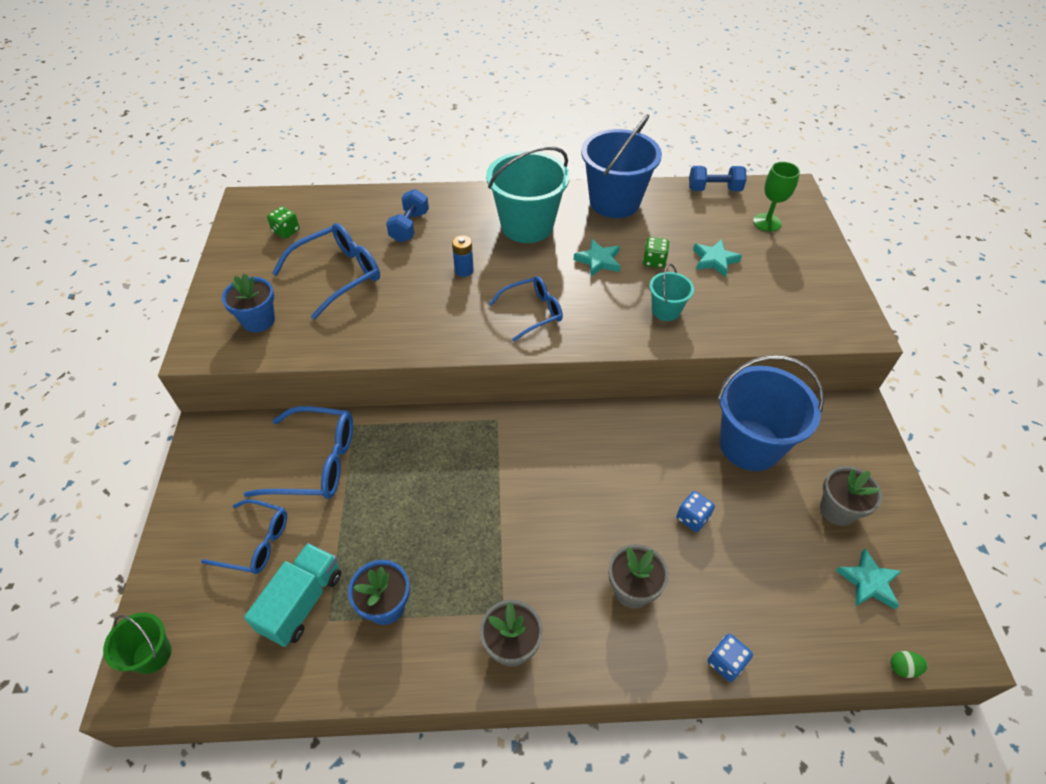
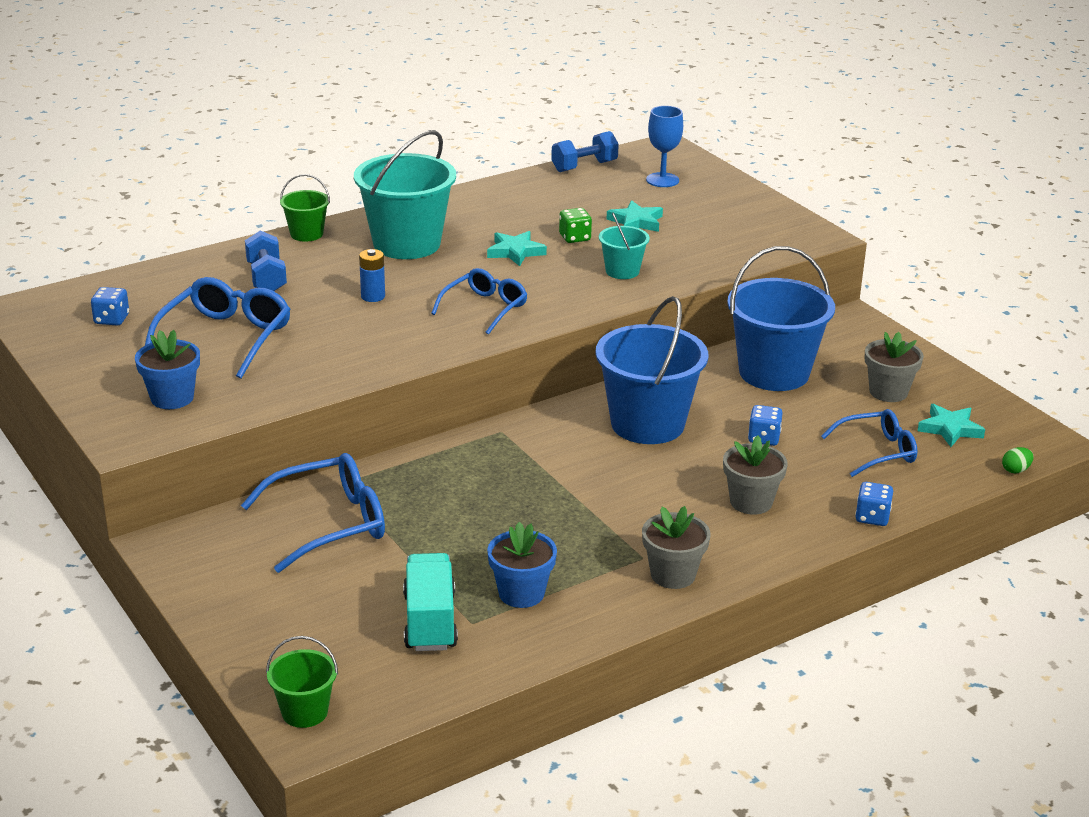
camera: 30 degrees left, 20 degrees down
blue glasses [201,499,287,574] -> blue glasses moved to [821,409,917,477]
green dice [267,206,300,239] -> blue dice [91,287,129,326]
blue bucket [581,114,662,218] -> blue bucket moved to [595,296,708,444]
green goblet [753,162,800,232] -> blue goblet [646,106,683,187]
none -> green bucket [280,174,330,242]

